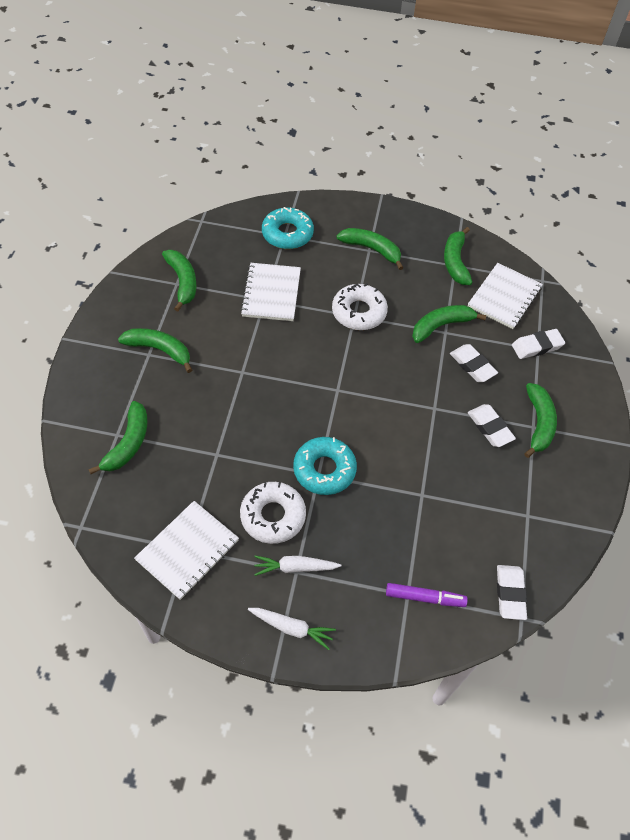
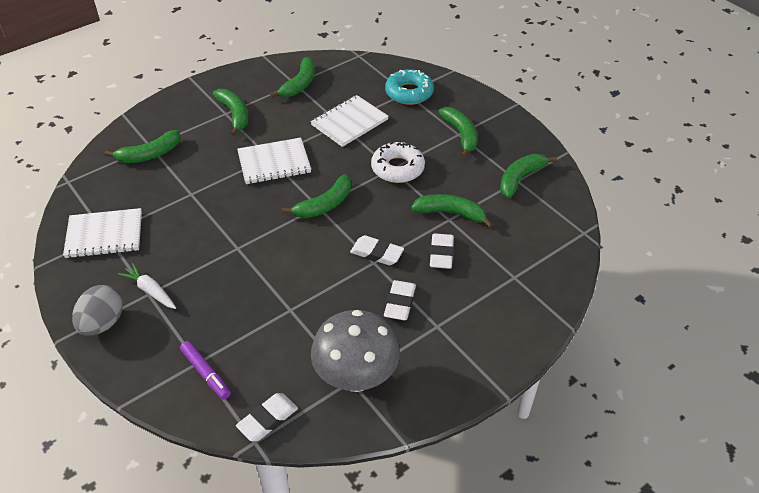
camera: 45 degrees right, 10 degrees down
white donut [240,482,306,544] -> none
white carrot [248,608,336,650] -> grey egg [72,285,123,336]
turquoise donut [293,437,357,495] -> none
white notebook [468,263,543,329] -> white notebook moved to [237,138,311,184]
white eraser [512,329,565,359] -> white eraser moved to [350,235,404,266]
green banana [524,383,557,458] -> green banana moved to [282,174,351,218]
none -> grey mushroom [311,310,400,392]

